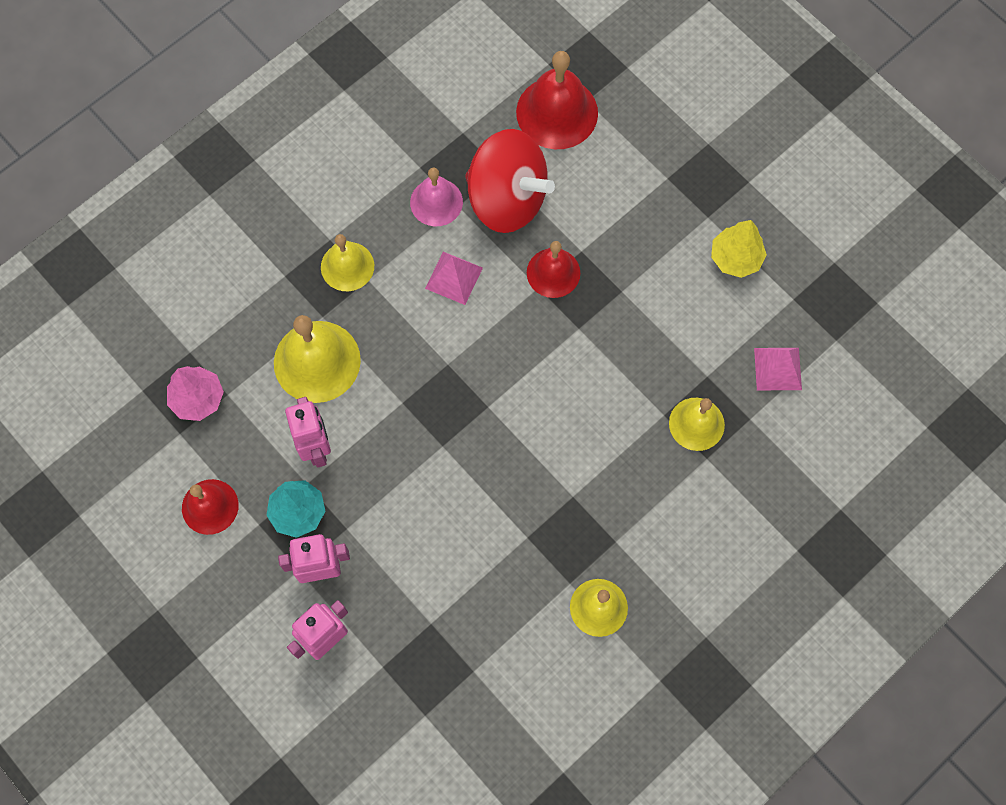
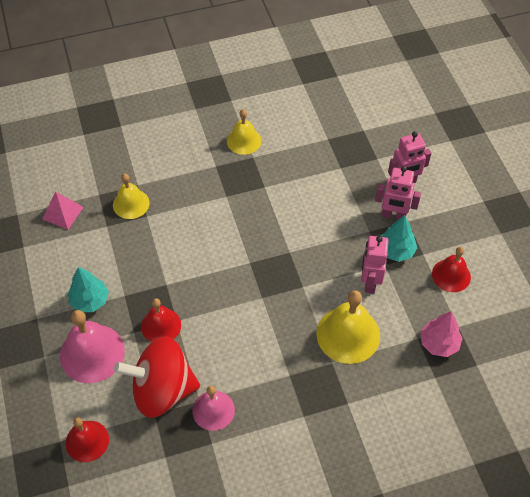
camera: 155 degrees left, 15 degrees down
yellow bell [321,234,374,291] -> none
pink pyramid [425,252,483,305] -> none
red spinning top [465,129,555,233] -> red spinning top turned 60 degrees counterclockwise [114,336,200,418]
red bell [516,51,598,149] -> red bell [66,417,109,462], size x0.63
yellow tree [711,220,767,278] -> none
none -> pink bell [60,310,125,383]
none -> turquoise tree [68,267,109,312]

